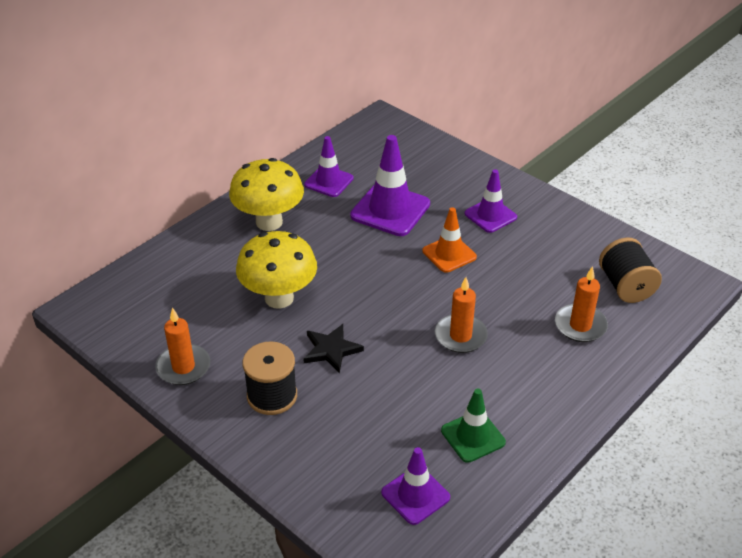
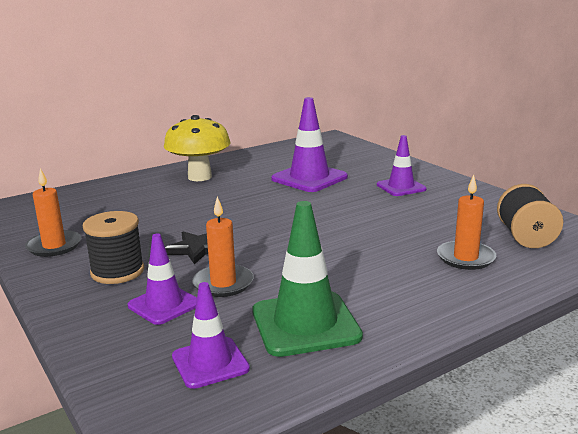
camera: 15 degrees right, 20 degrees down
yellow mushroom [236,231,317,309] -> none
purple traffic cone [304,136,354,197] -> purple traffic cone moved to [128,234,197,325]
orange traffic cone [422,207,477,273] -> none
orange candle [435,277,488,353] -> orange candle moved to [192,196,254,297]
green traffic cone [441,389,506,463] -> green traffic cone [252,201,363,357], size x1.59

